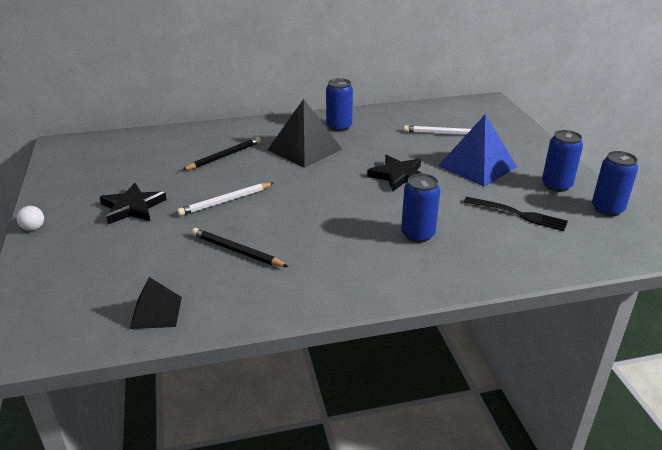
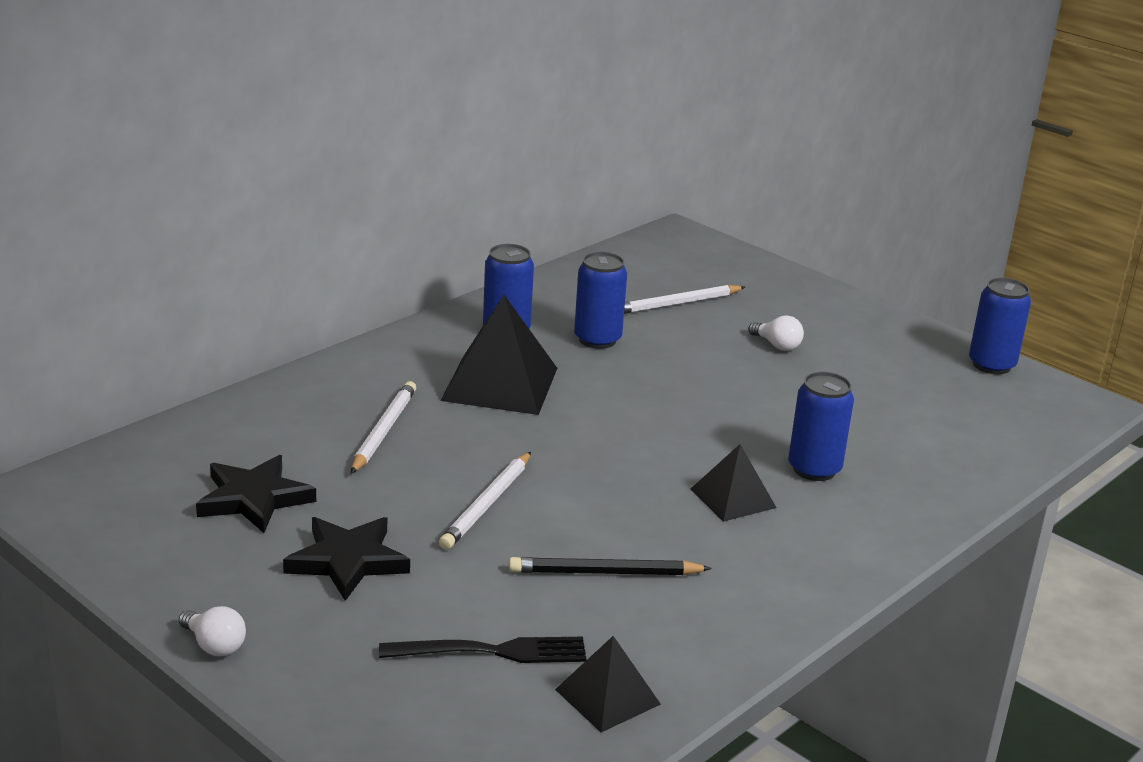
camera: 35 degrees left, 5 degrees down
black pencil [182,137,261,170] -> white pencil [351,381,416,474]
black star [367,155,423,191] -> black star moved to [196,455,316,533]
blue pyramid [438,114,517,186] -> white light bulb [748,315,804,351]
black fork [464,197,568,231] -> black fork moved to [379,637,587,663]
blue can [542,130,583,192] -> blue can moved to [574,252,627,349]
none -> black pyramid [691,444,777,522]

